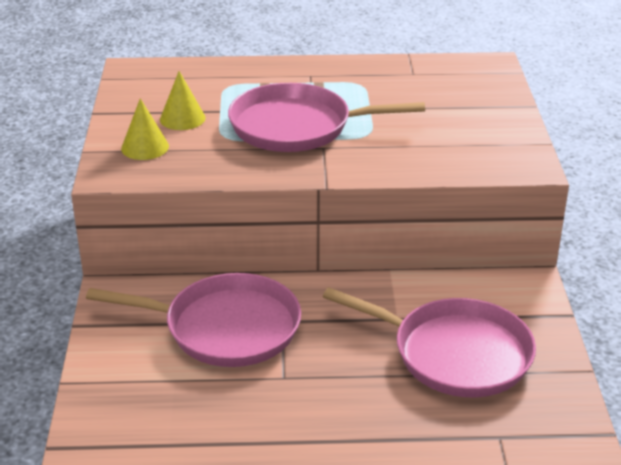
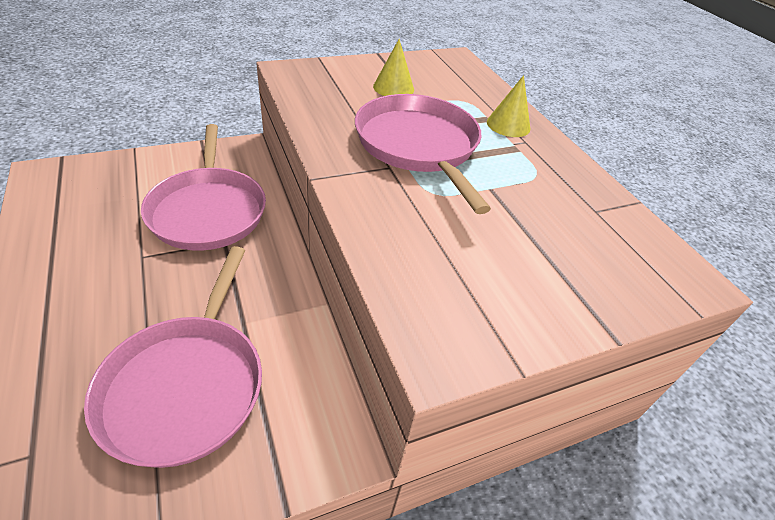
camera: 65 degrees right, 10 degrees up
yellow cone [121,98,169,160] -> yellow cone moved to [487,75,530,137]

